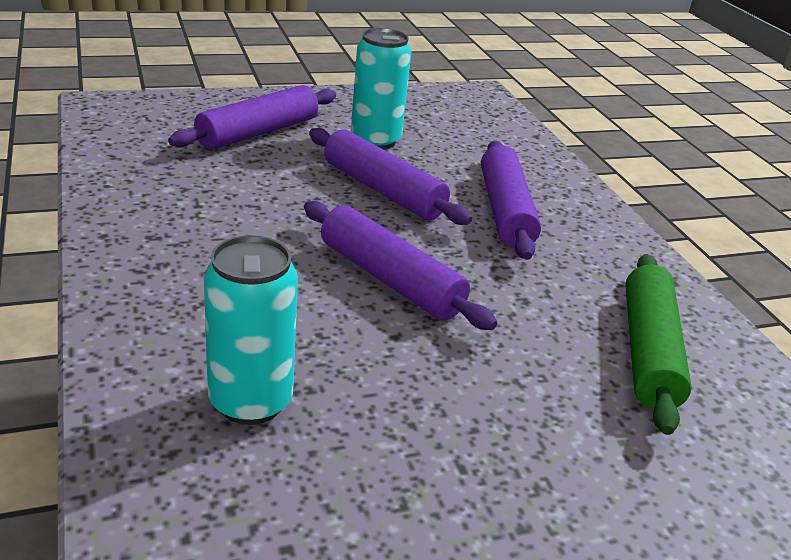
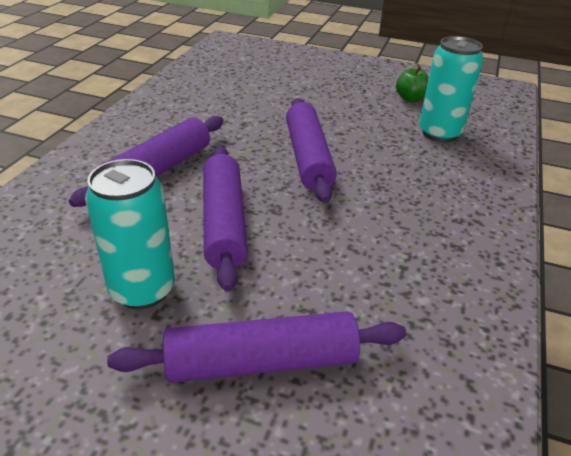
camera: 140 degrees left, 5 degrees up
green rolling pin [626,254,692,435] -> none
none -> green apple [396,66,429,102]

